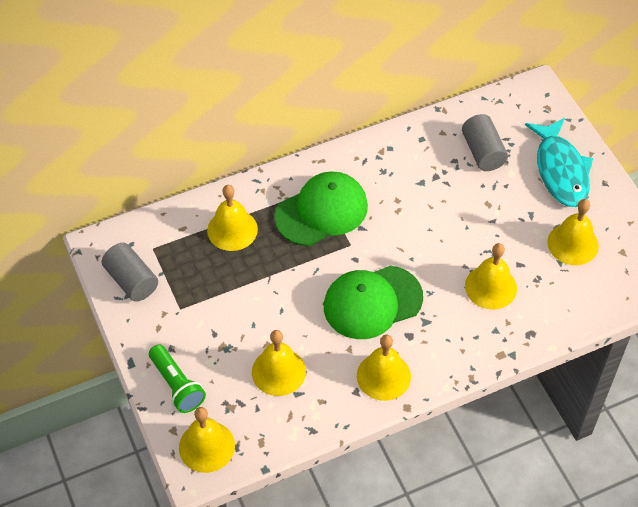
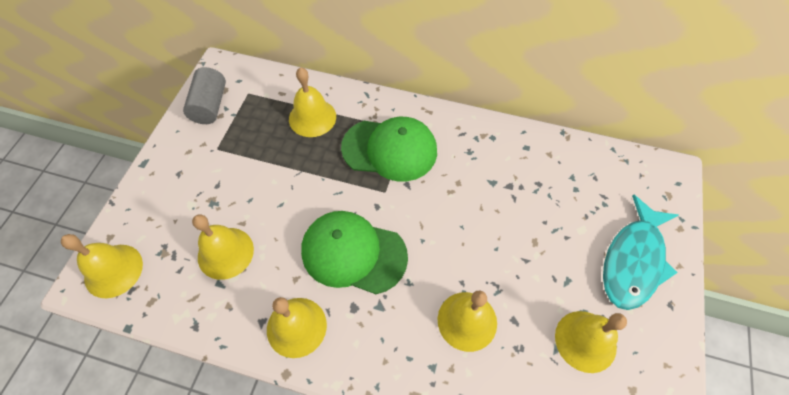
camera: 40 degrees right, 5 degrees up
green flashlight [149,345,206,413] -> none
grey cylinder [462,114,508,171] -> none

